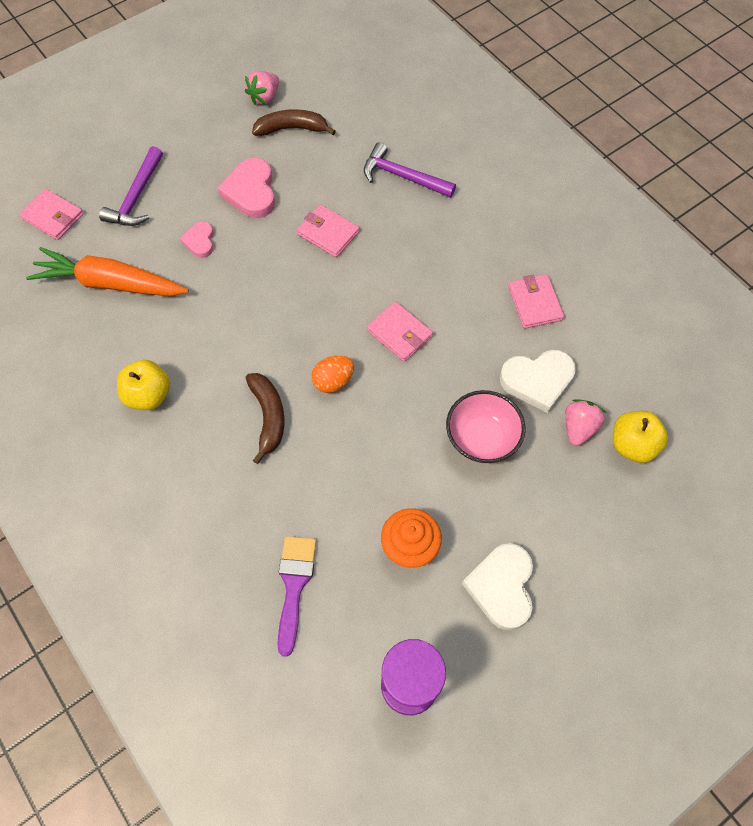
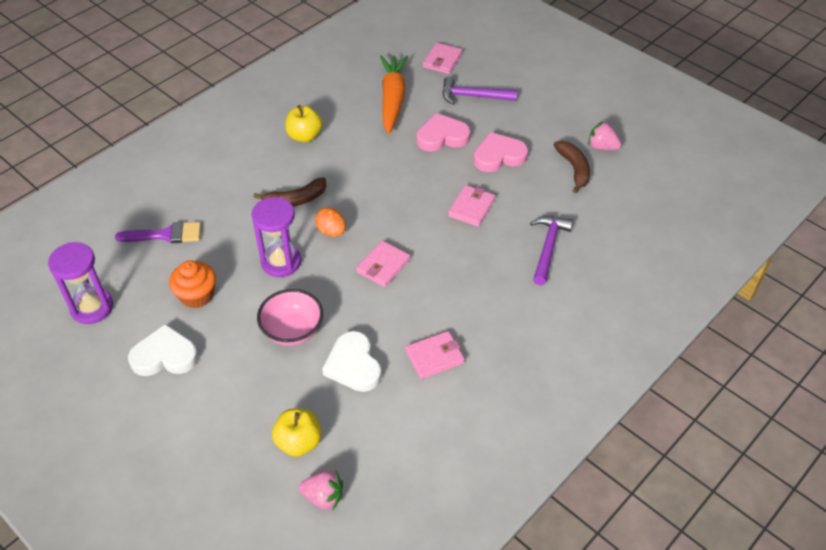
camera: 80 degrees right, 15 degrees down
pink heart [180,221,214,258] -> pink heart [416,113,470,151], size x1.74
pink strawberry [565,399,606,446] -> pink strawberry moved to [299,470,343,510]
none -> purple hourglass [251,197,301,277]

